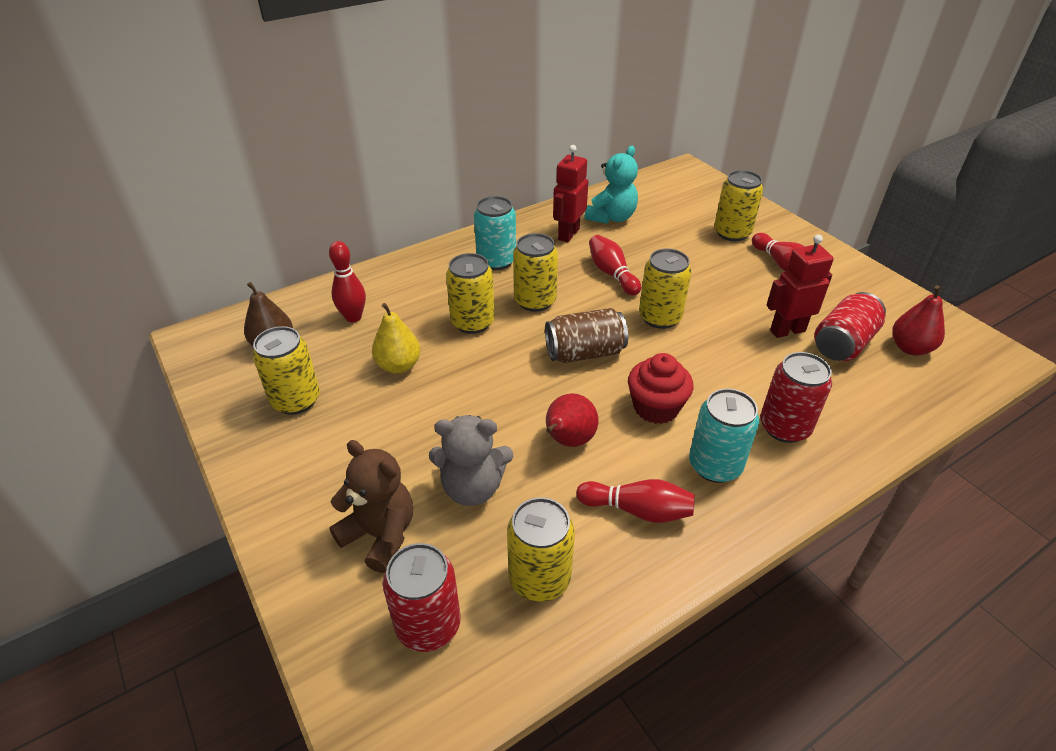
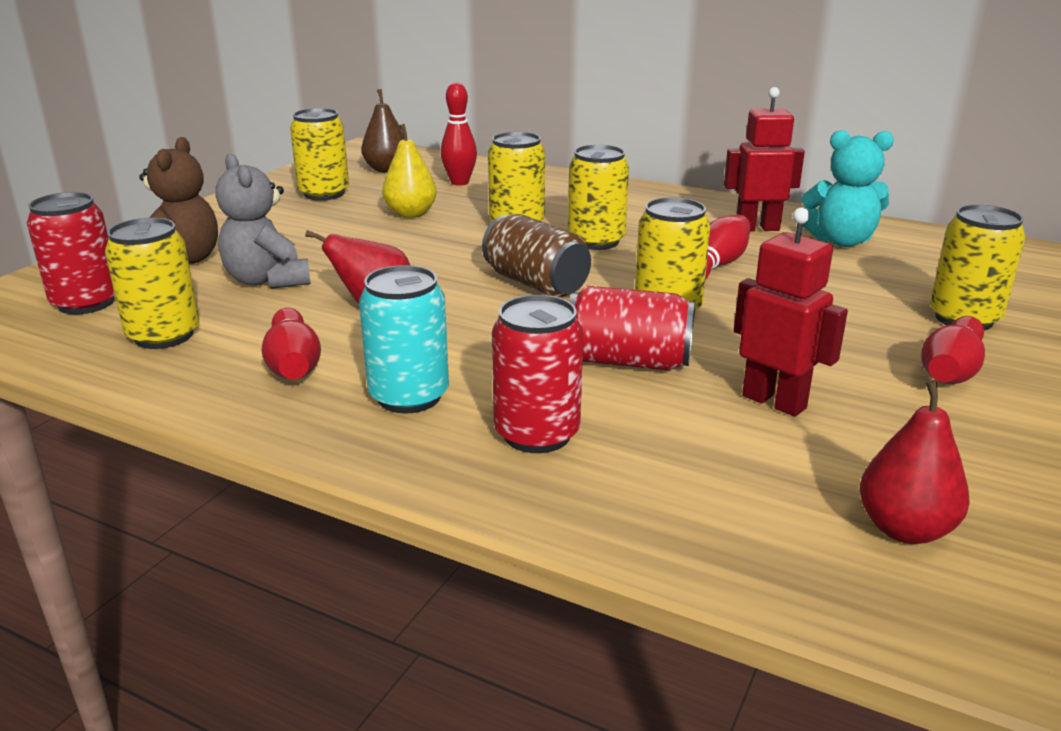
camera: 60 degrees right, 15 degrees down
turquoise can [474,196,516,270] -> none
red cupcake [628,353,693,424] -> none
red can [814,292,886,361] -> red can moved to [569,286,695,371]

